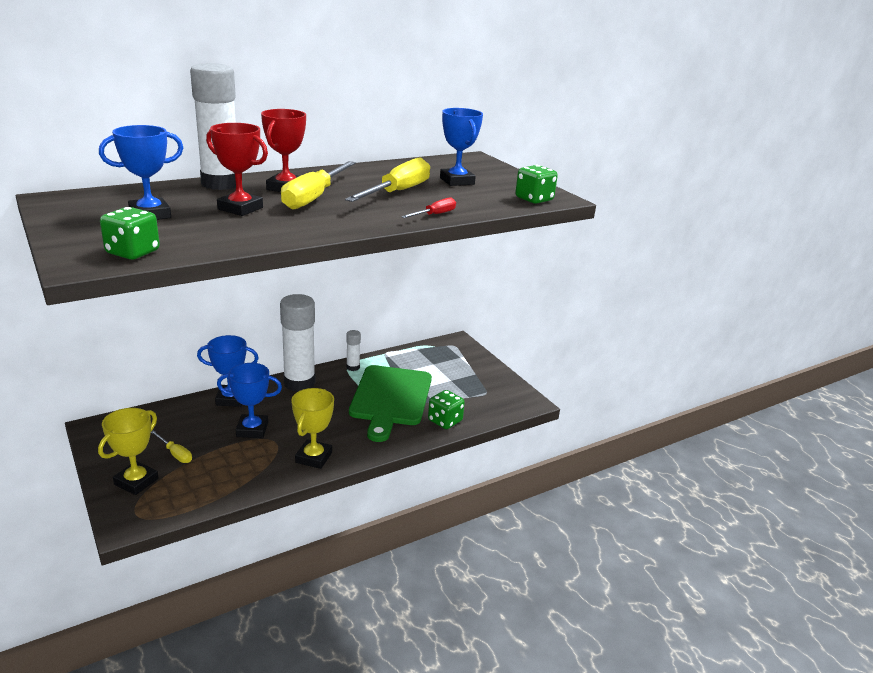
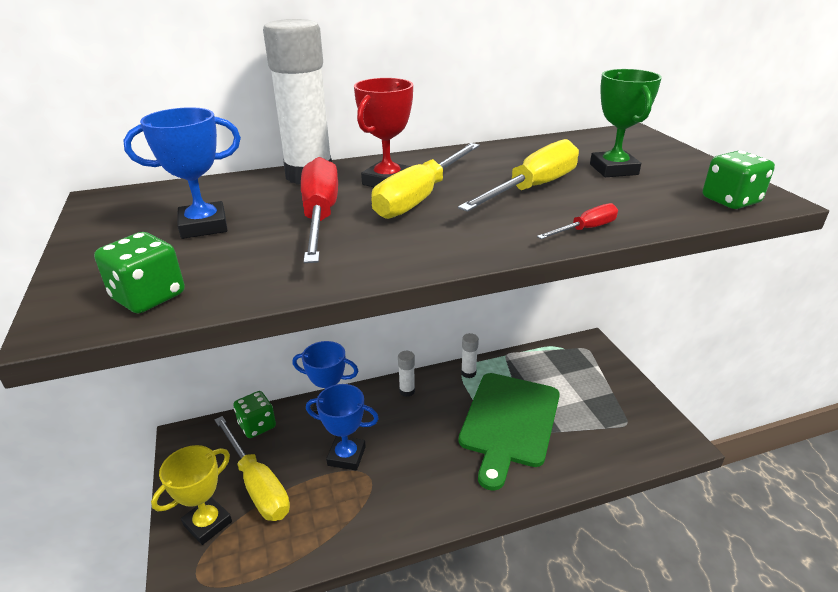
camera: 15 degrees right, 5 degrees up
yellow screwdriver [151,430,192,463] -> yellow screwdriver [214,416,290,521], size x2.04
red trophy [206,123,268,216] -> red screwdriver [301,157,338,263]
white glue stick [280,294,315,391] -> white glue stick [398,351,415,397], size x0.45
yellow trophy [291,388,334,469] -> none
green dice [428,390,465,429] -> green dice moved to [234,391,276,438]
blue trophy [440,108,483,186] -> green trophy [590,69,662,177]

